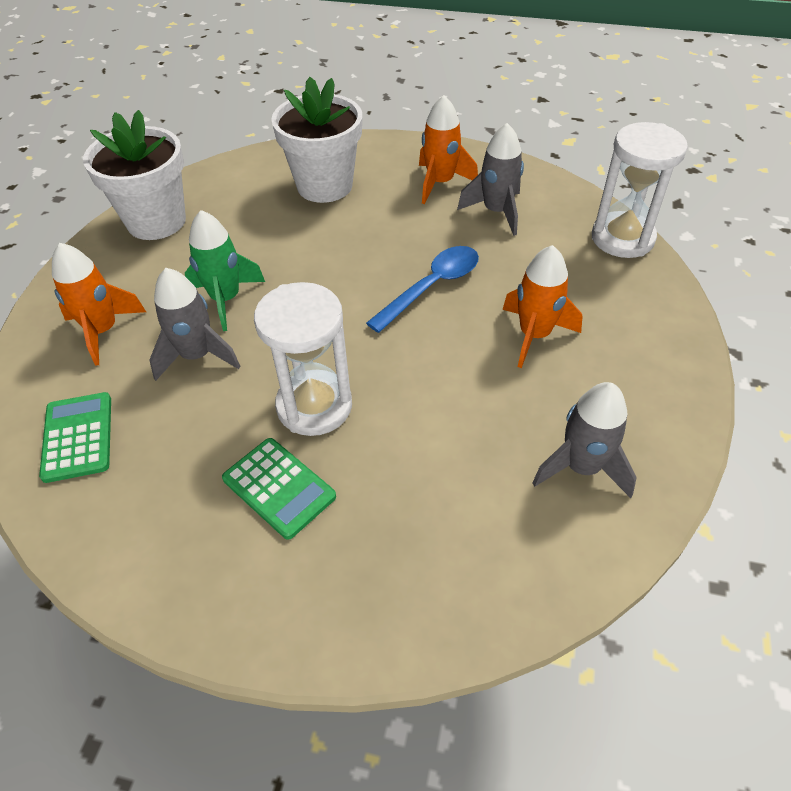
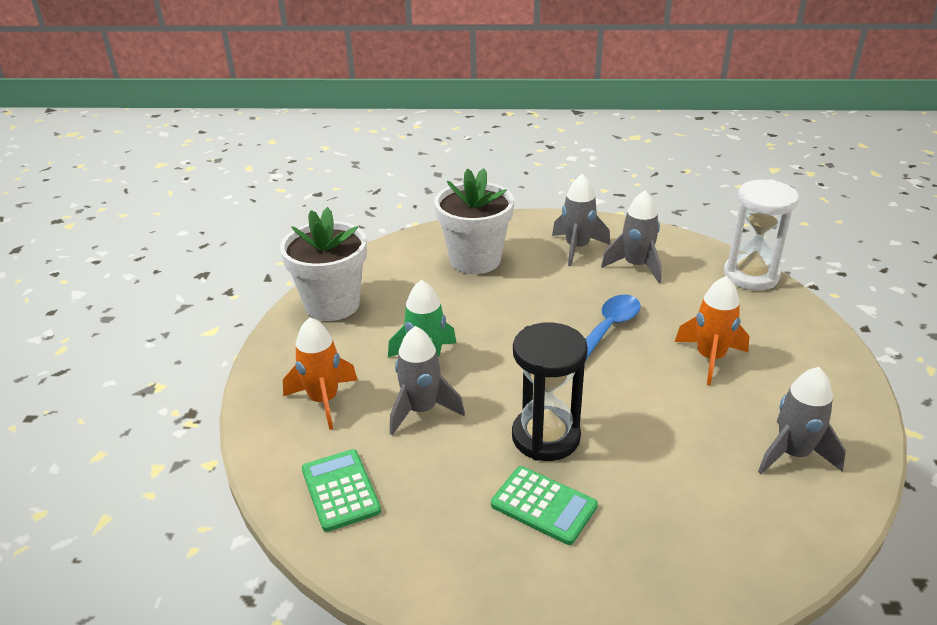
camera: 10 degrees left, 15 degrees down
white hourglass [254,282,352,436] -> black hourglass [512,322,588,461]
orange rocket [419,95,478,204] -> grey rocket [552,174,610,266]

